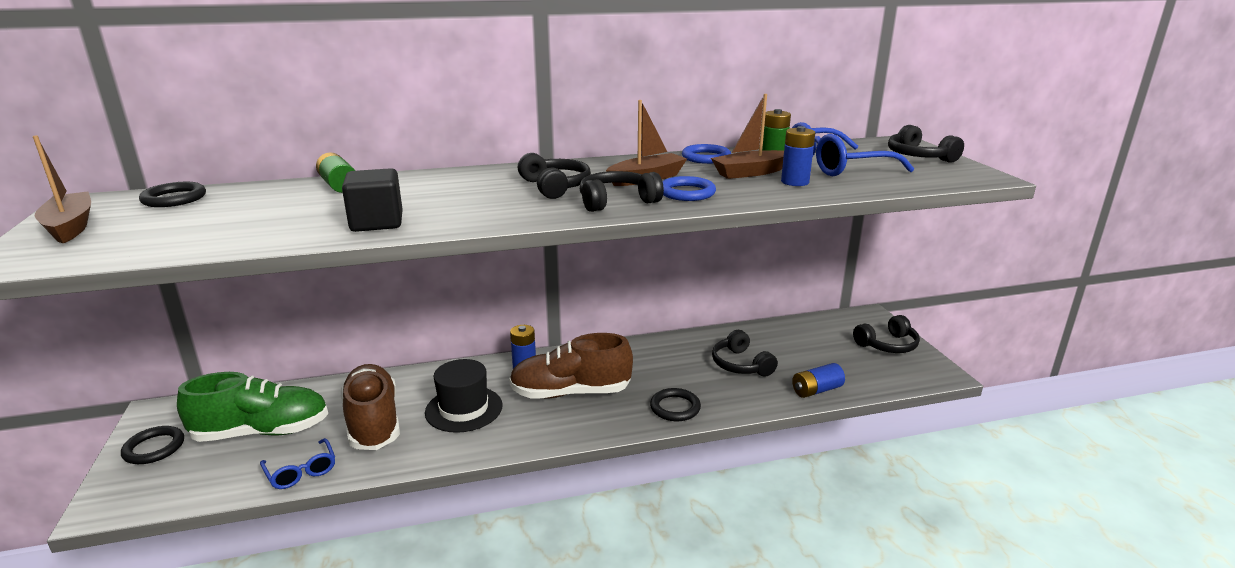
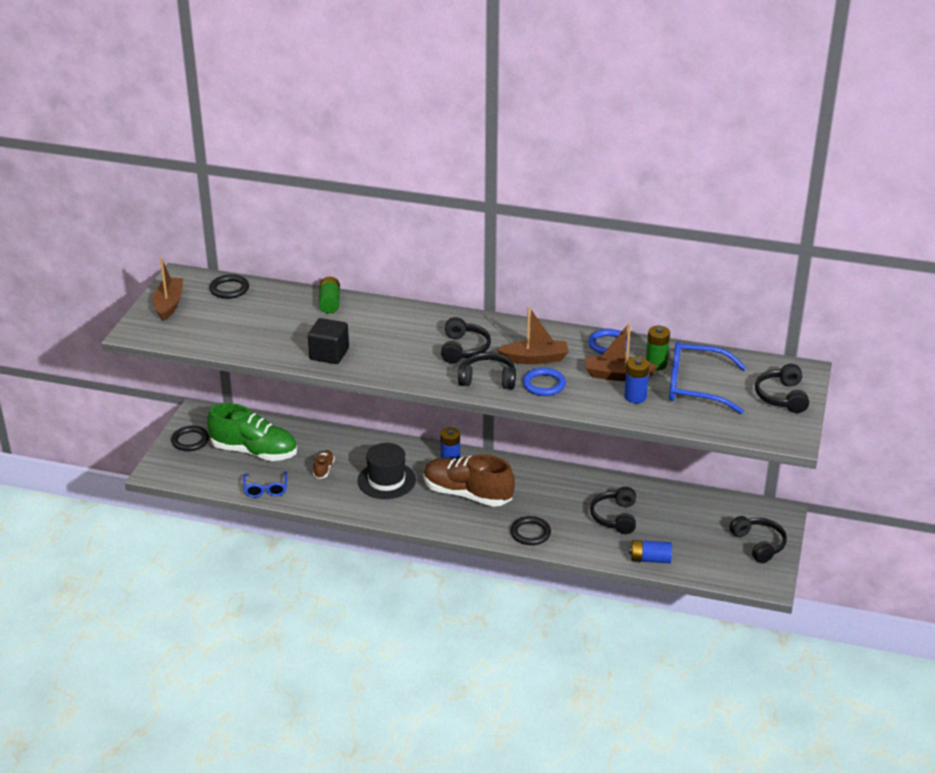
camera: 30 degrees right, 10 degrees up
brown shoe [341,364,400,450] -> brown shoe [313,450,335,479], size x0.43
black headphones [853,315,920,353] -> black headphones turned 120 degrees counterclockwise [730,516,787,563]

